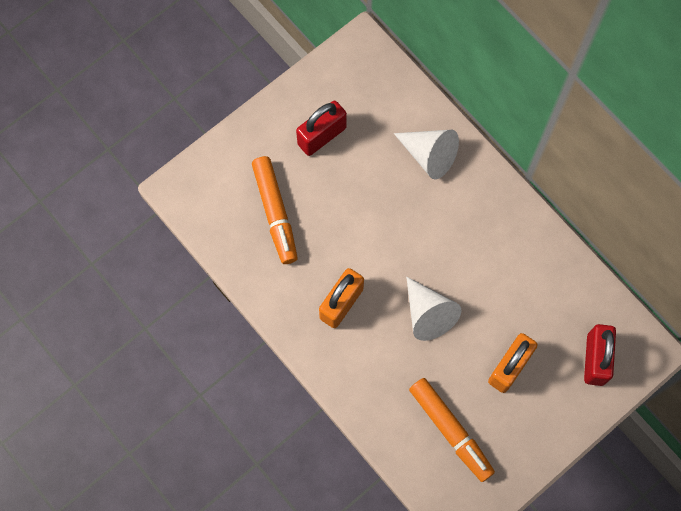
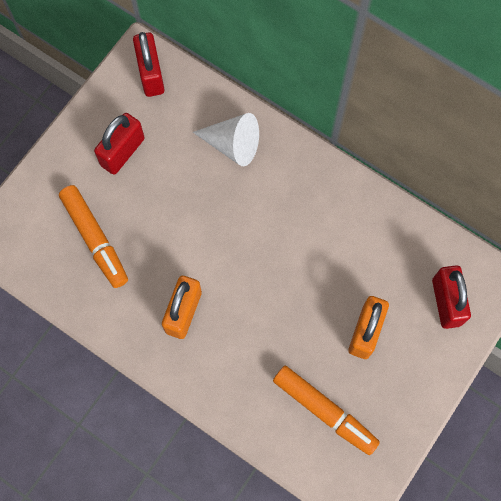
camera: 15 degrees left, 0 degrees up
white cone [406,277,462,341] -> none
none -> red padlock [133,32,165,97]

